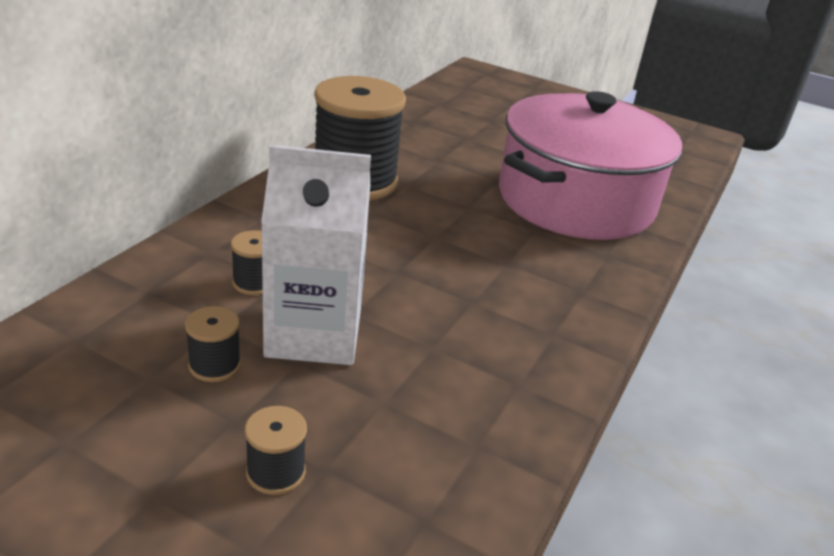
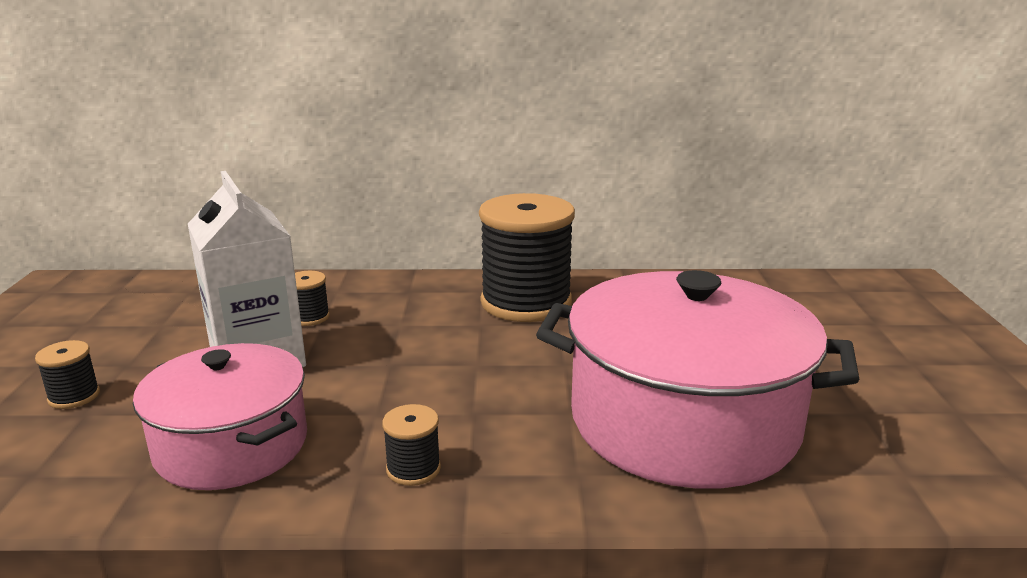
camera: 65 degrees right, 10 degrees down
black spool [185,306,241,382] -> black spool moved to [382,404,441,486]
none -> pink pot [133,343,307,490]

